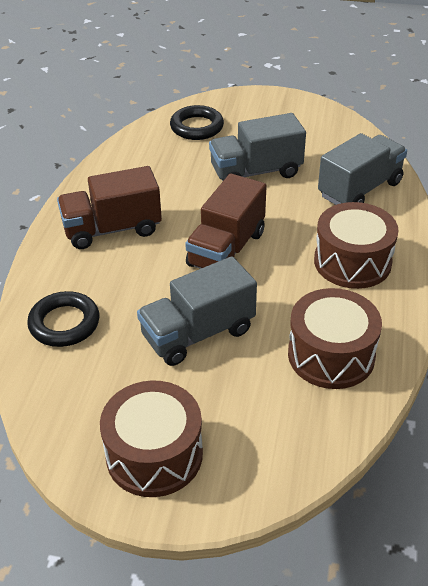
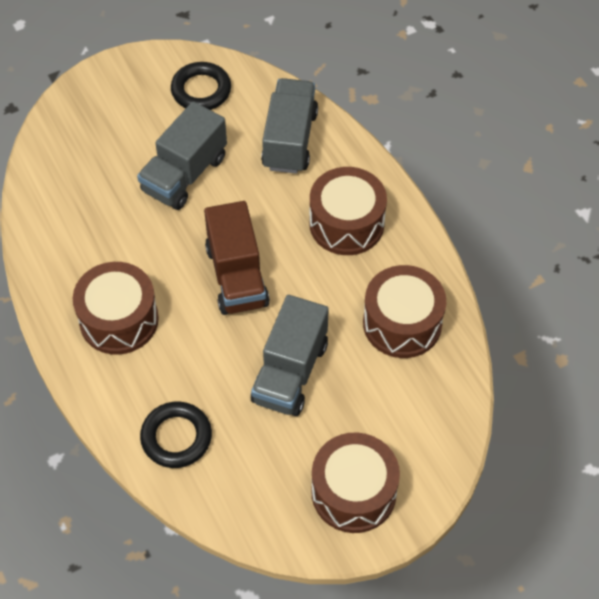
camera: 40 degrees left, 15 degrees up
brown truck [57,166,162,249] -> brown drum [73,262,159,355]
black ring [170,105,224,140] -> black ring moved to [171,62,231,110]

